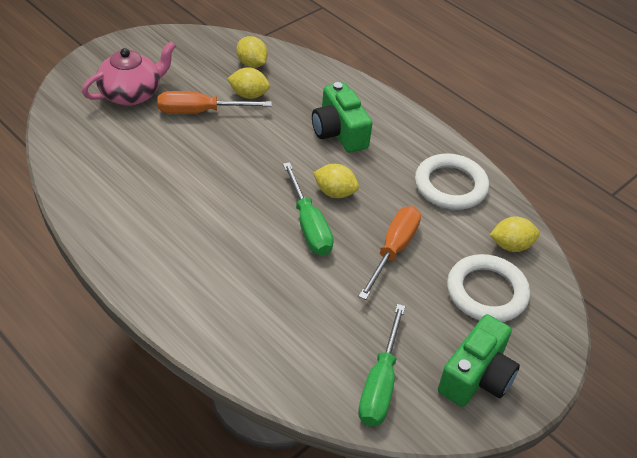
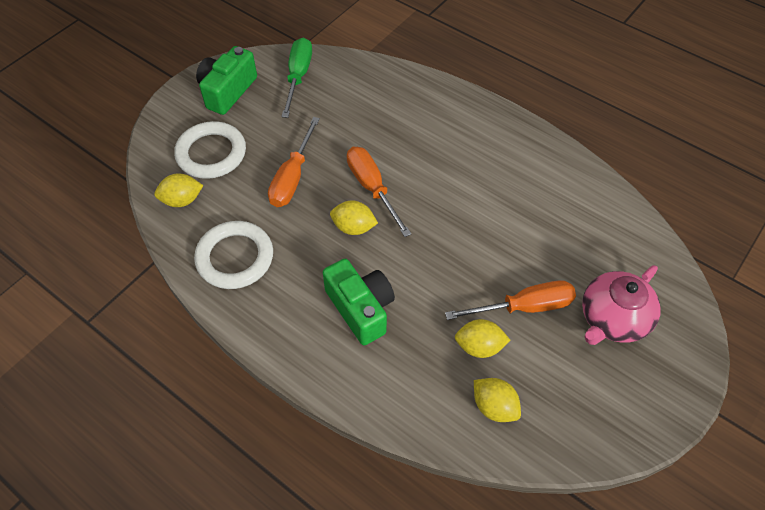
camera: 175 degrees right, 10 degrees up
green screwdriver [283,162,334,256] -> orange screwdriver [347,147,411,237]

